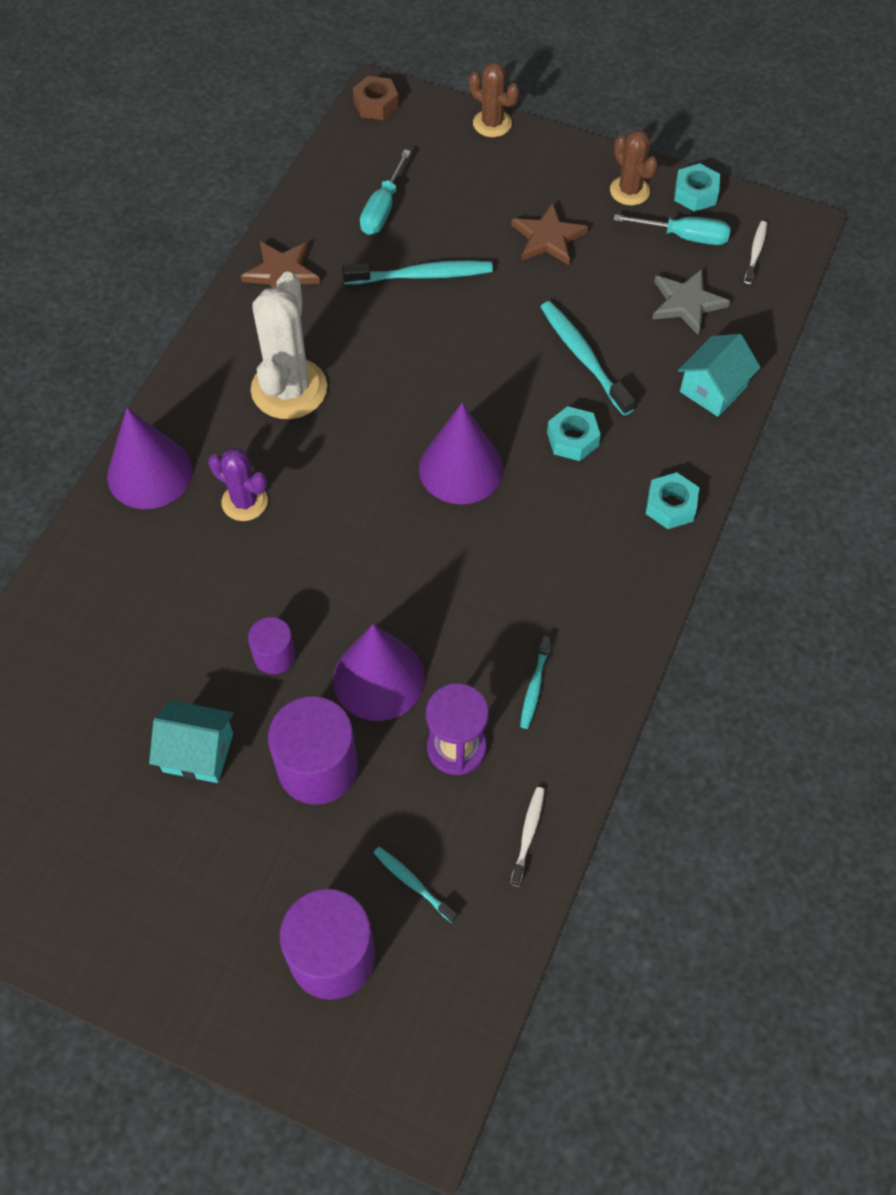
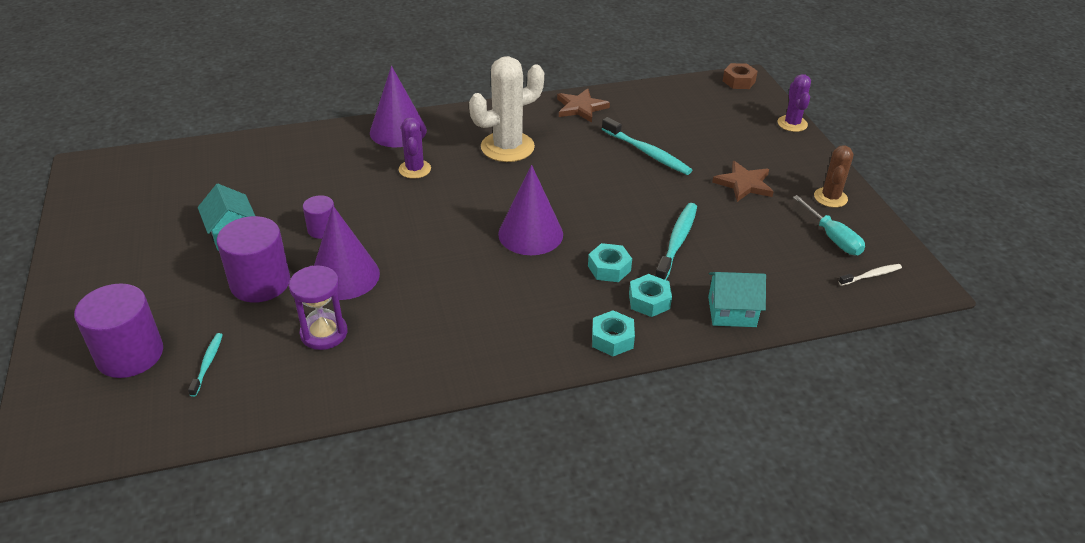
camera: 50 degrees right, 20 degrees down
turquoise screwdriver [360,149,411,235] -> none
brown cactus [469,62,519,137] -> purple cactus [778,74,811,132]
white toothbrush [510,787,545,887] -> none
turquoise toothbrush [520,636,551,729] -> none
grey star [652,269,730,335] -> none
turquoise nut [674,163,720,212] -> turquoise nut moved to [629,274,672,317]

